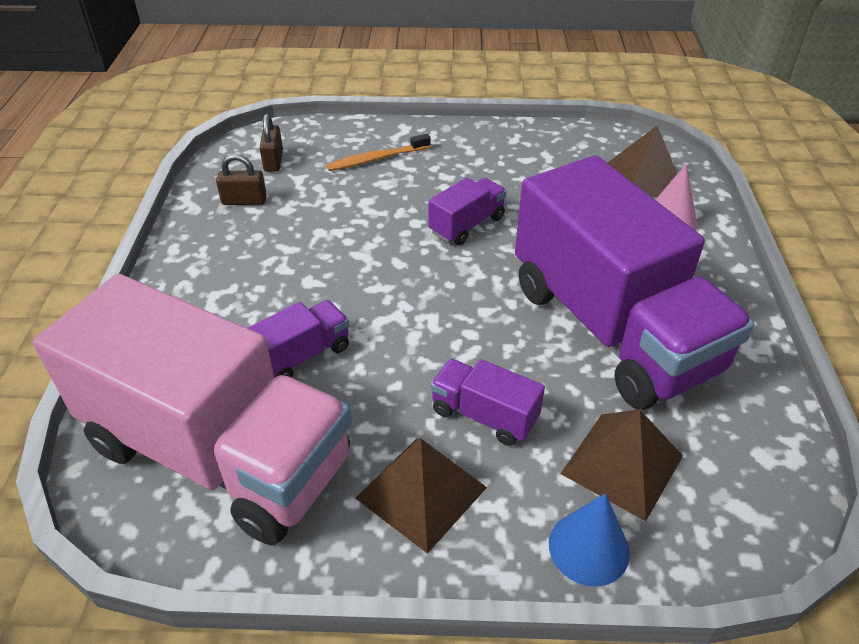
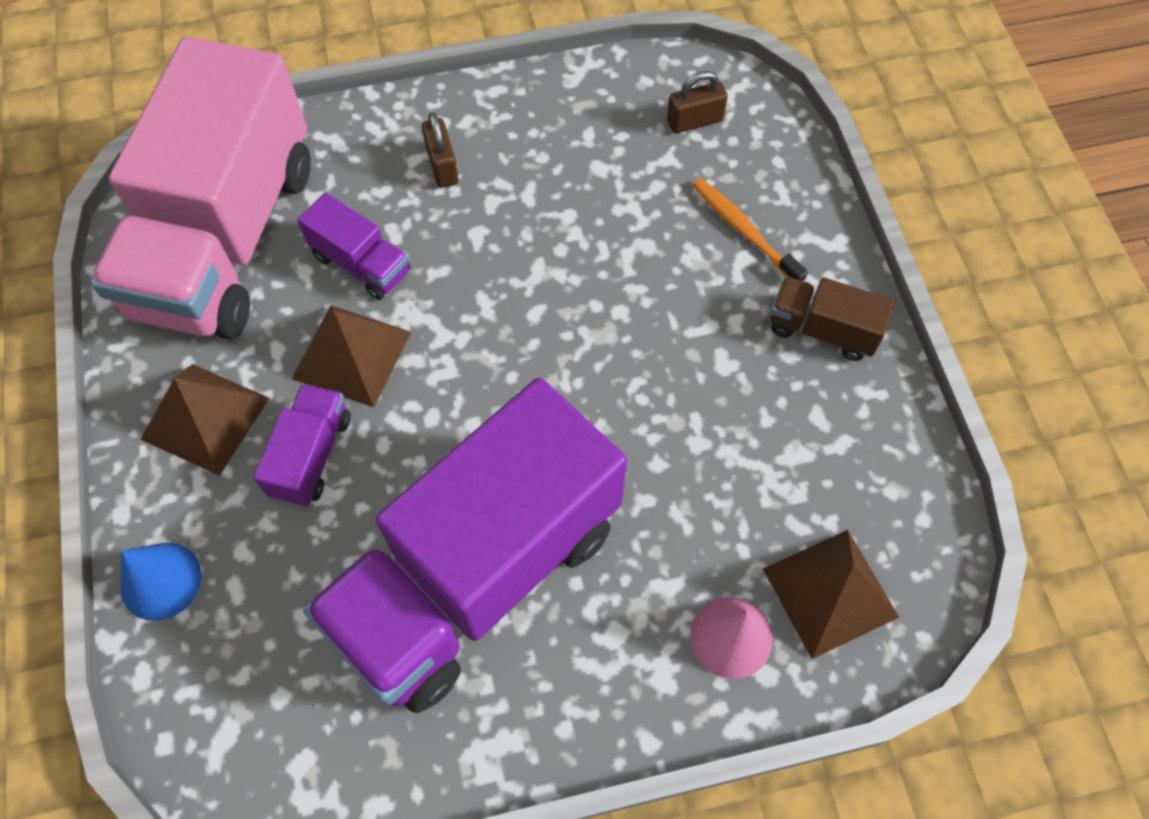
camera: 75 degrees right, 20 degrees up
brown padlock [216,154,267,205] -> brown padlock moved to [422,112,459,188]
purple truck [428,178,507,245] -> none
brown pyramid [561,409,683,521] -> brown pyramid moved to [291,305,411,407]
none -> brown truck [770,277,895,361]

